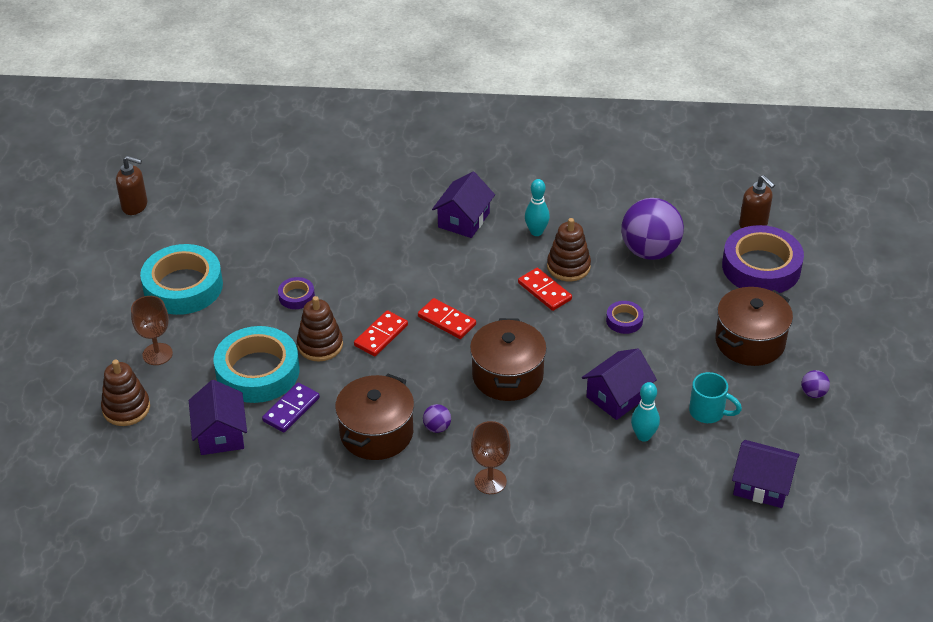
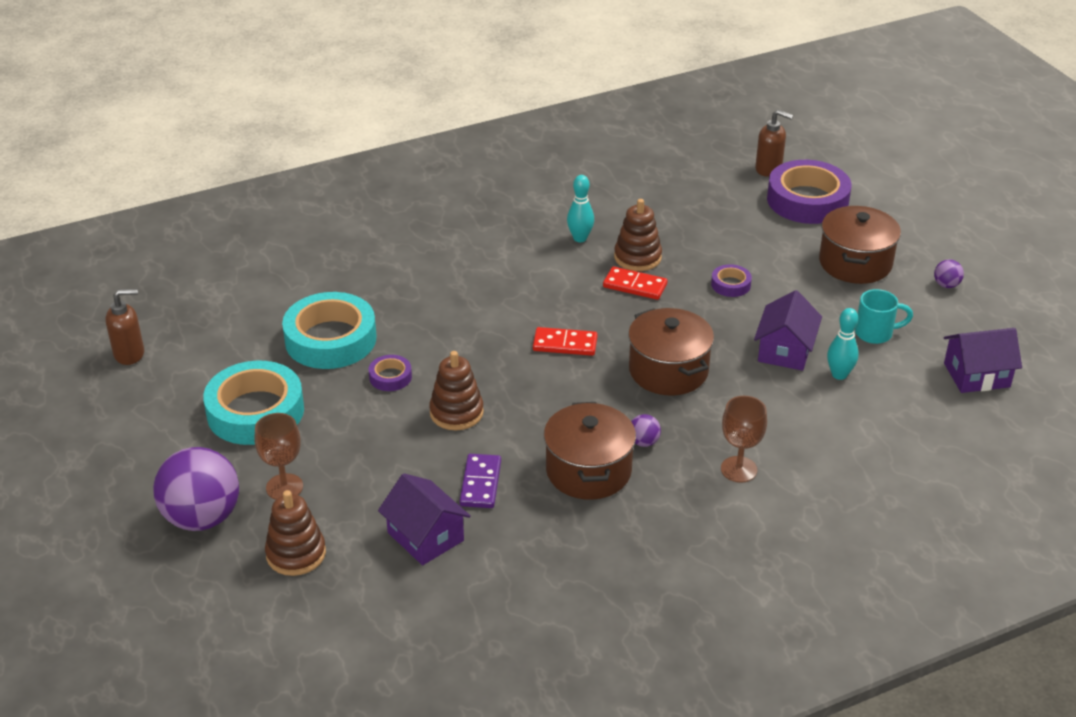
camera: 30 degrees left, 5 degrees down
turquoise tape [214,326,300,403] -> turquoise tape moved to [282,292,377,369]
red domino [354,310,408,356] -> none
purple house [432,172,495,238] -> none
purple ball [621,198,684,260] -> purple ball moved to [153,447,239,531]

